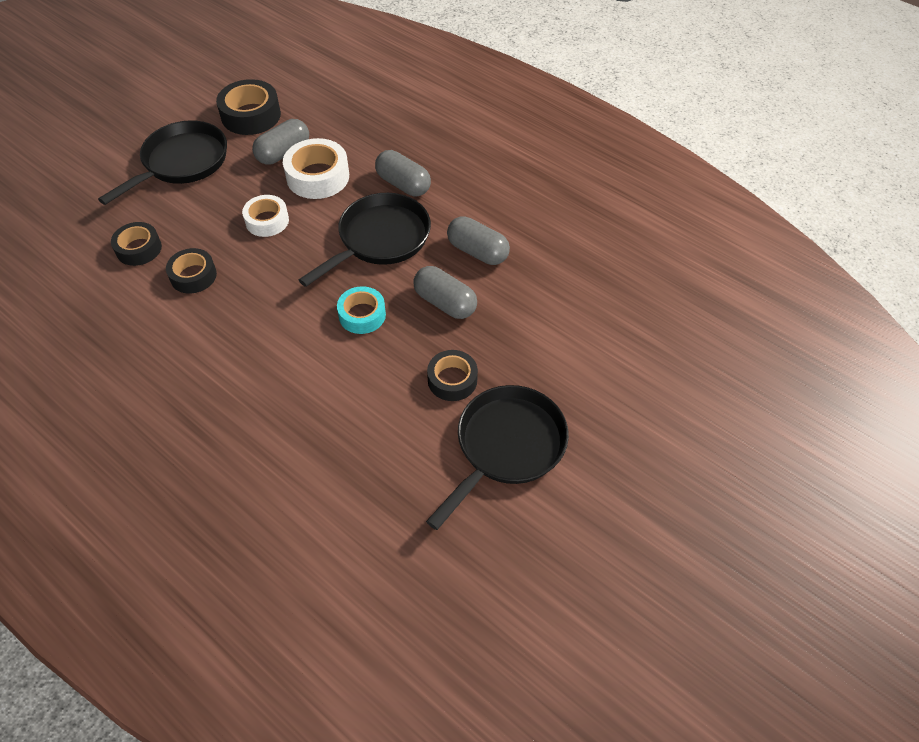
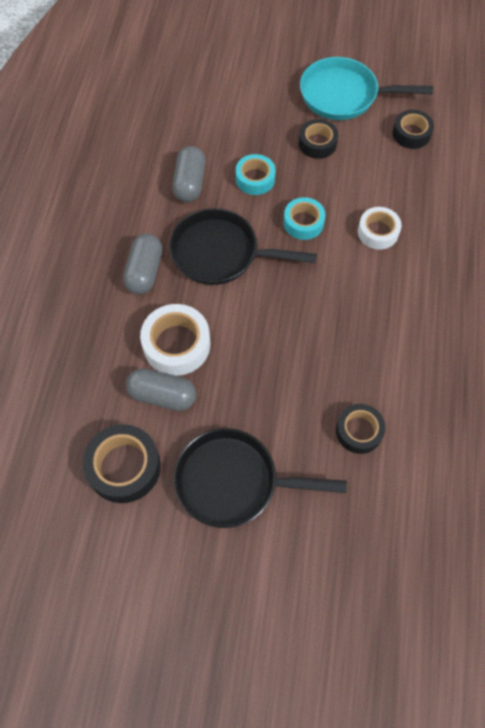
camera: 120 degrees left, 10 degrees up
black tape [166,248,217,294] -> black tape moved to [393,110,434,149]
white tape [242,195,289,237] -> white tape moved to [358,207,402,250]
grey capsule [413,266,477,319] -> turquoise tape [236,154,275,195]
black pan [426,385,569,530] -> turquoise pan [300,57,433,120]

